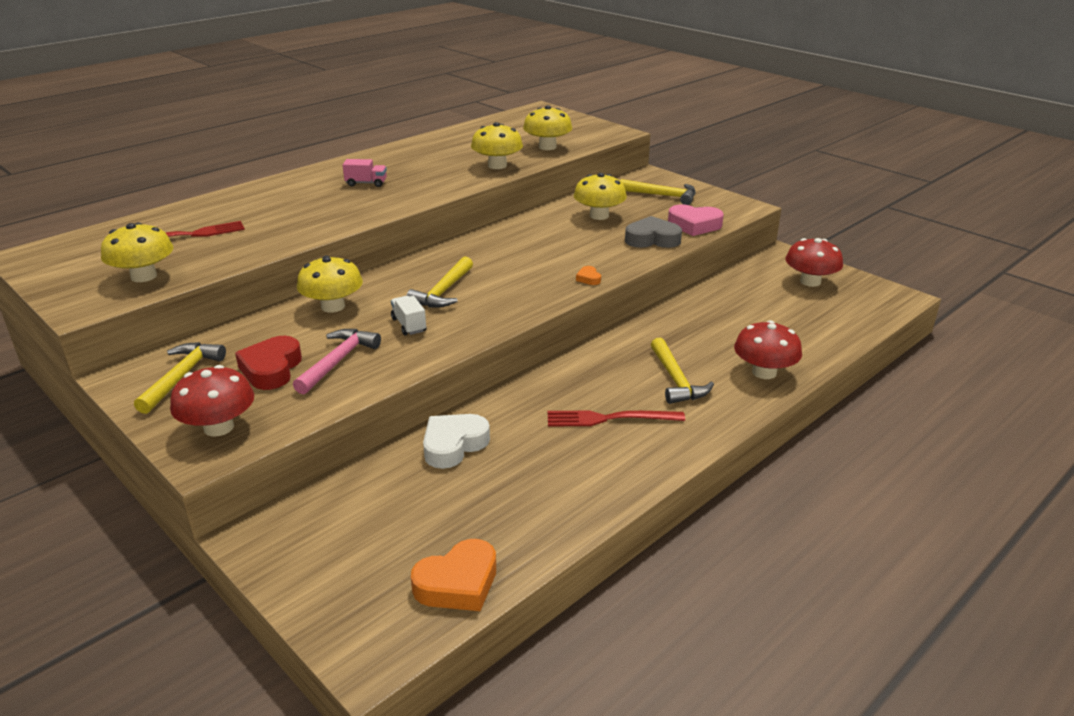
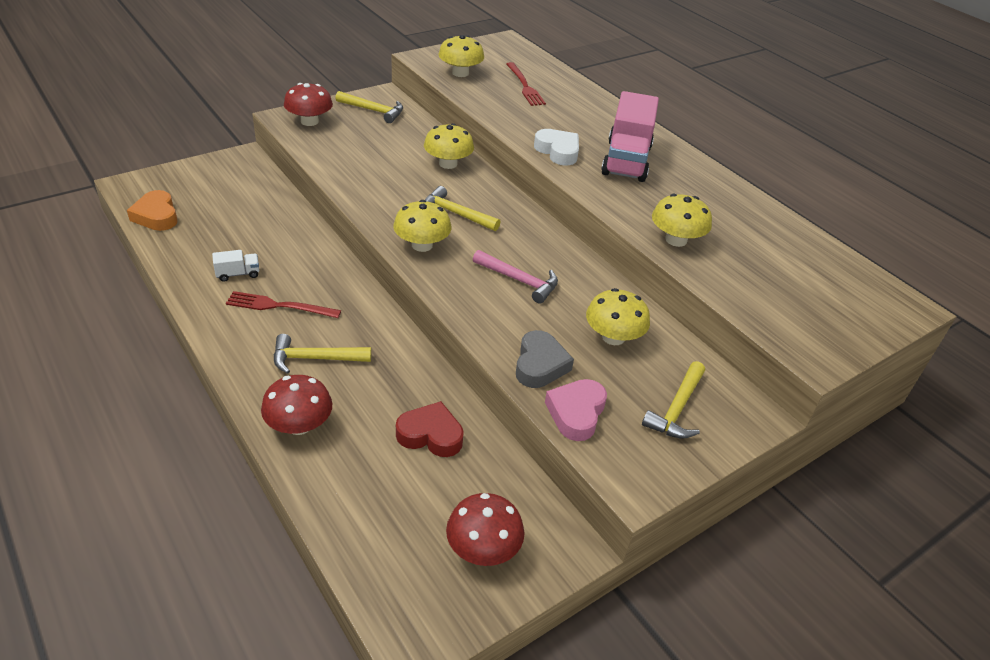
camera: 95 degrees right, 10 degrees up
red heart [235,336,302,390] -> red heart moved to [396,401,464,457]
pink hammer [293,329,381,394] -> pink hammer moved to [473,250,558,304]
pink truck [343,159,387,187] -> pink truck [601,91,659,182], size x2.36
white truck [391,296,426,335] -> white truck moved to [212,250,259,282]
white heart [423,414,490,469] -> white heart moved to [534,129,579,165]
yellow mushroom [523,105,572,150] -> yellow mushroom moved to [393,200,451,252]
red fork [548,410,685,426] -> red fork turned 90 degrees counterclockwise [226,291,341,318]
orange heart [576,266,601,285] -> none

